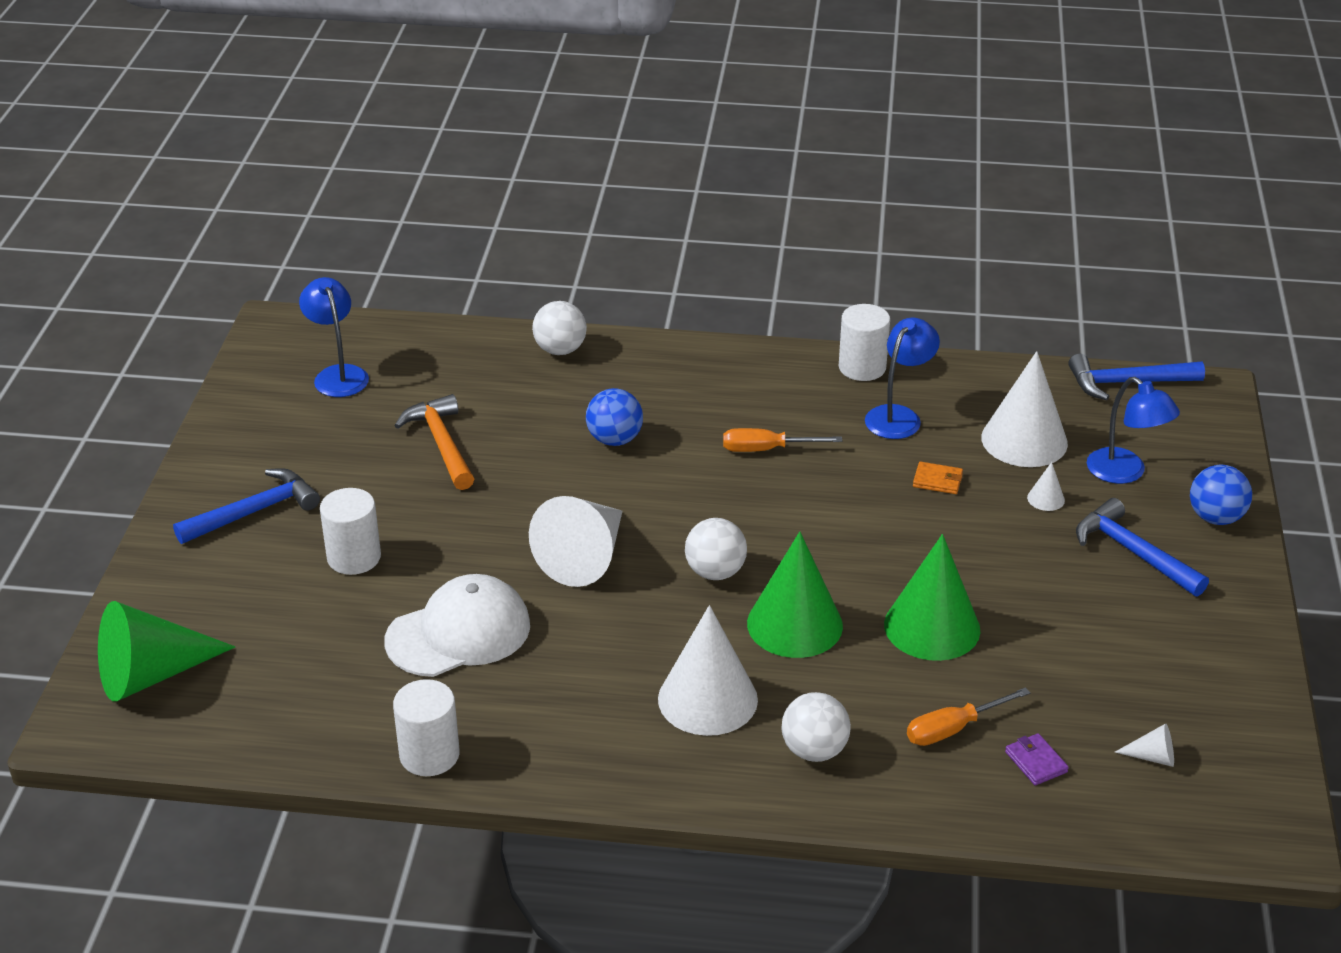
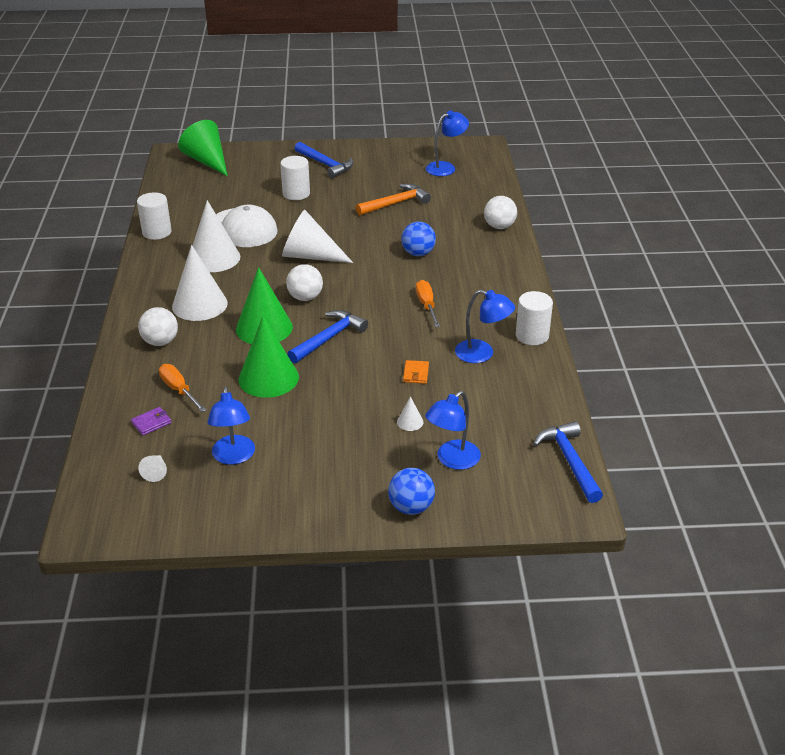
camera: 80 degrees right, 0 degrees up
white cone [981,351,1068,467] -> white cone moved to [193,200,240,272]
blue hammer [1076,498,1209,597] -> blue hammer moved to [287,310,368,363]
none -> blue lamp [208,386,255,465]

